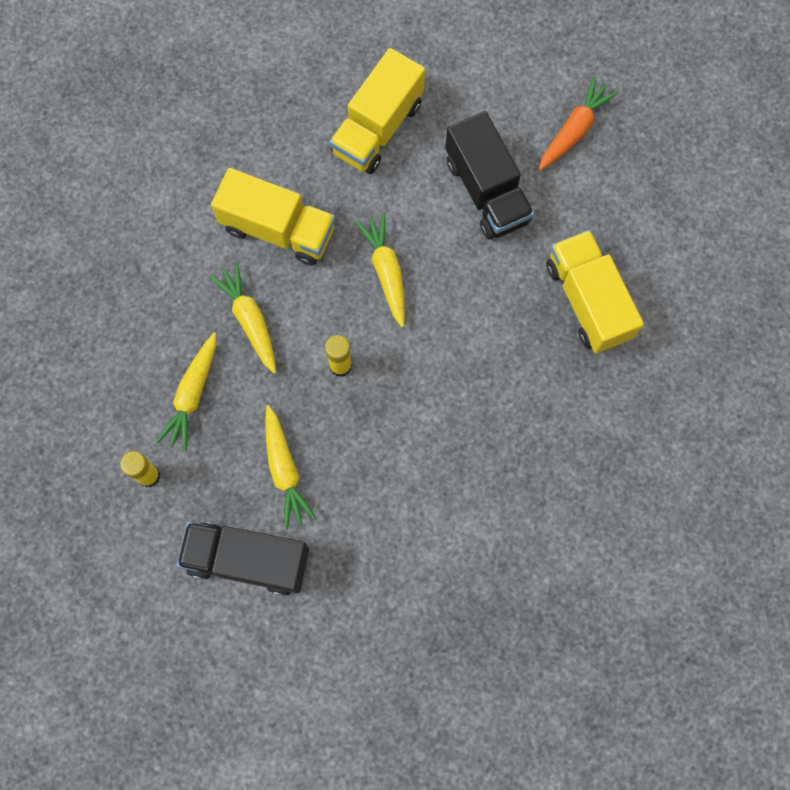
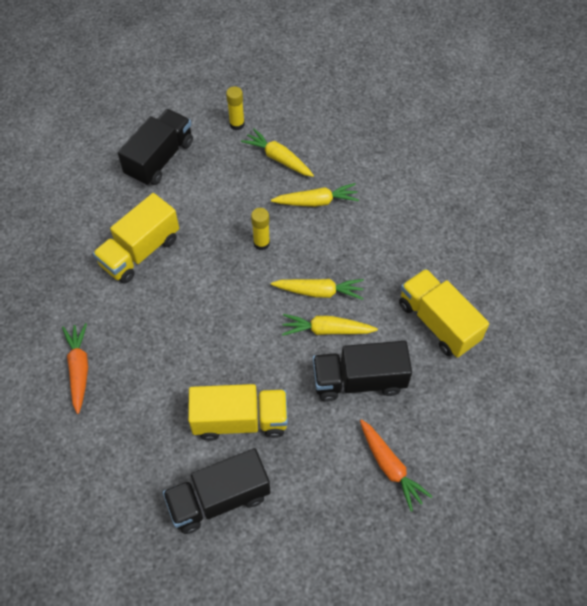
camera: 110 degrees right, 15 degrees down
yellow truck [211,168,335,266] -> yellow truck moved to [93,193,179,284]
yellow carrot [265,405,317,529] -> yellow carrot moved to [282,314,378,336]
none -> orange carrot [62,323,88,414]
none -> black truck [163,448,271,534]

